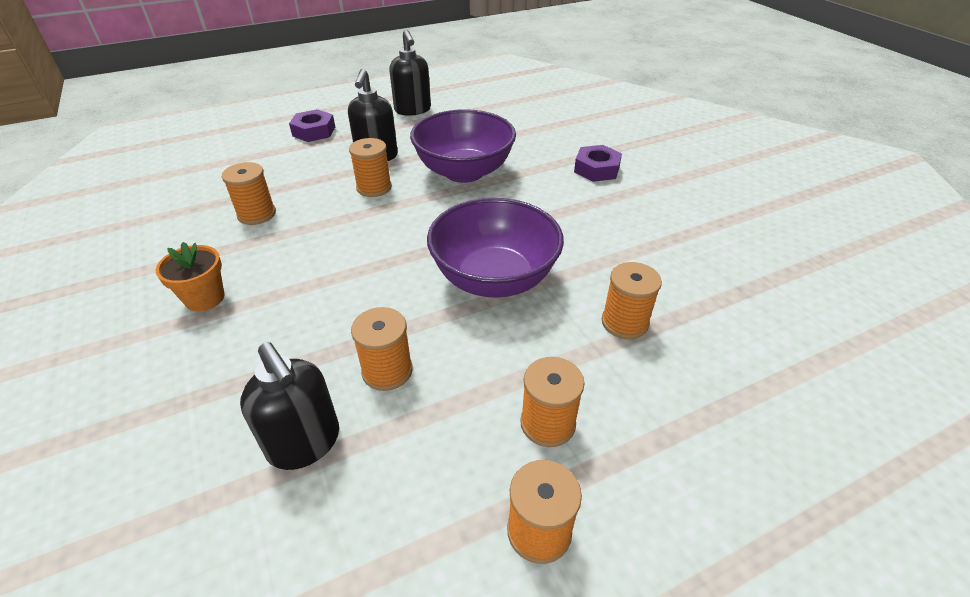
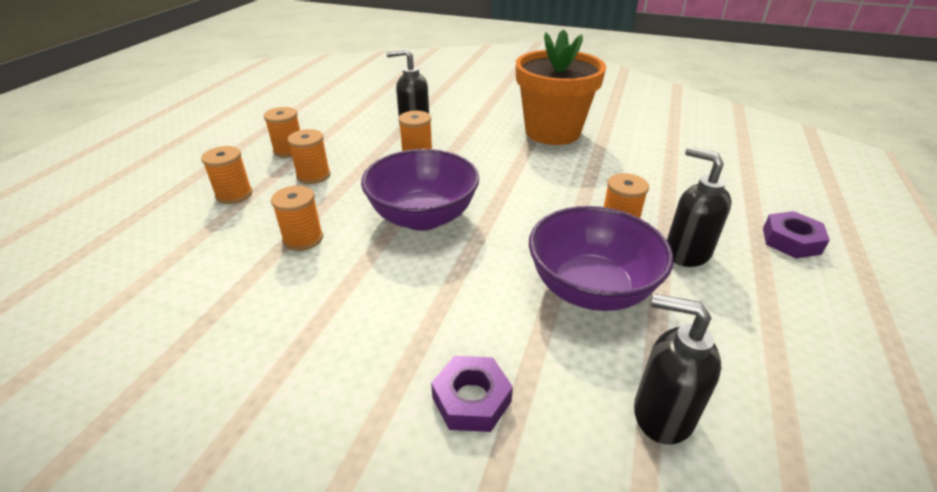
camera: 135 degrees right, 5 degrees down
orange flower pot [156,242,225,312] -> orange flower pot [516,29,606,145], size x2.27
orange spool [222,162,276,225] -> orange spool moved to [201,146,253,204]
black soap dispenser [389,30,431,116] -> black soap dispenser moved to [634,294,721,445]

